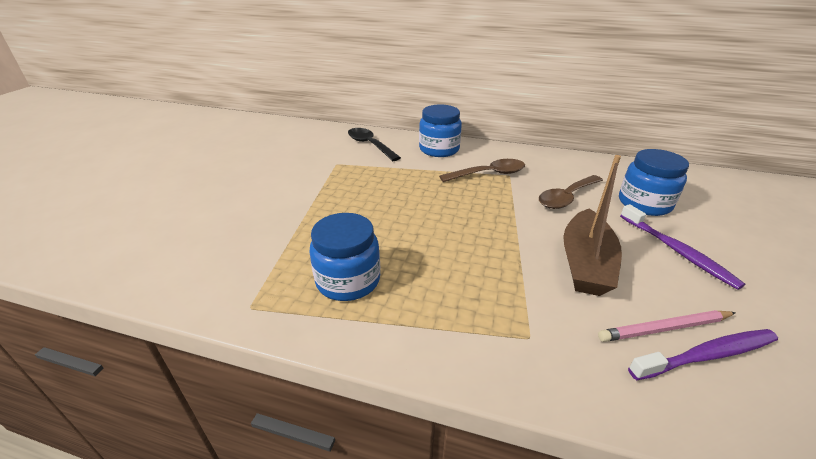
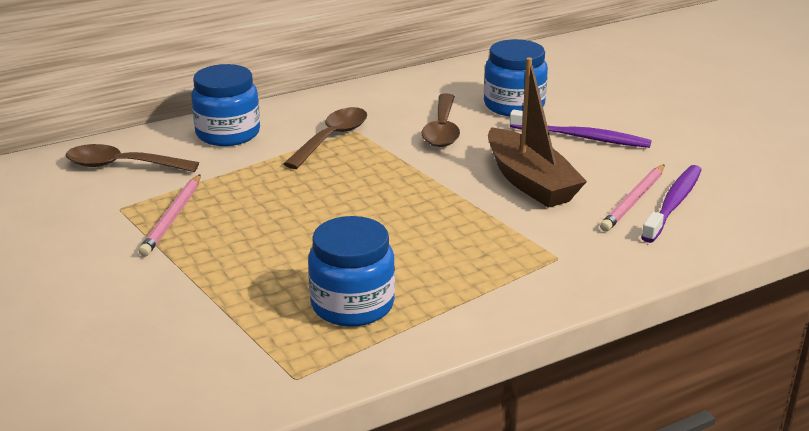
camera: 45 degrees left, 5 degrees down
black spoon [348,128,401,161] -> brown spoon [65,144,199,172]
none -> pink pencil [139,174,201,256]

